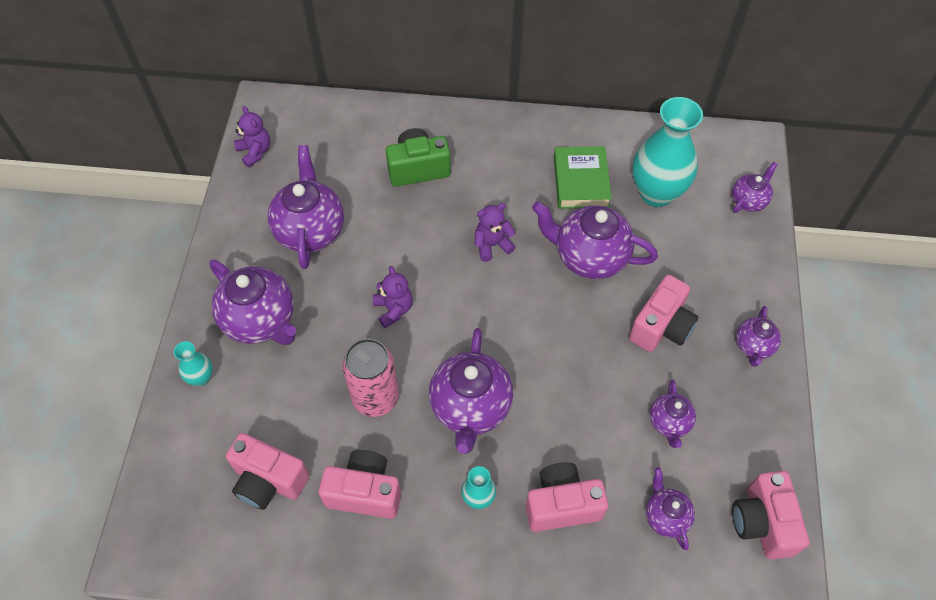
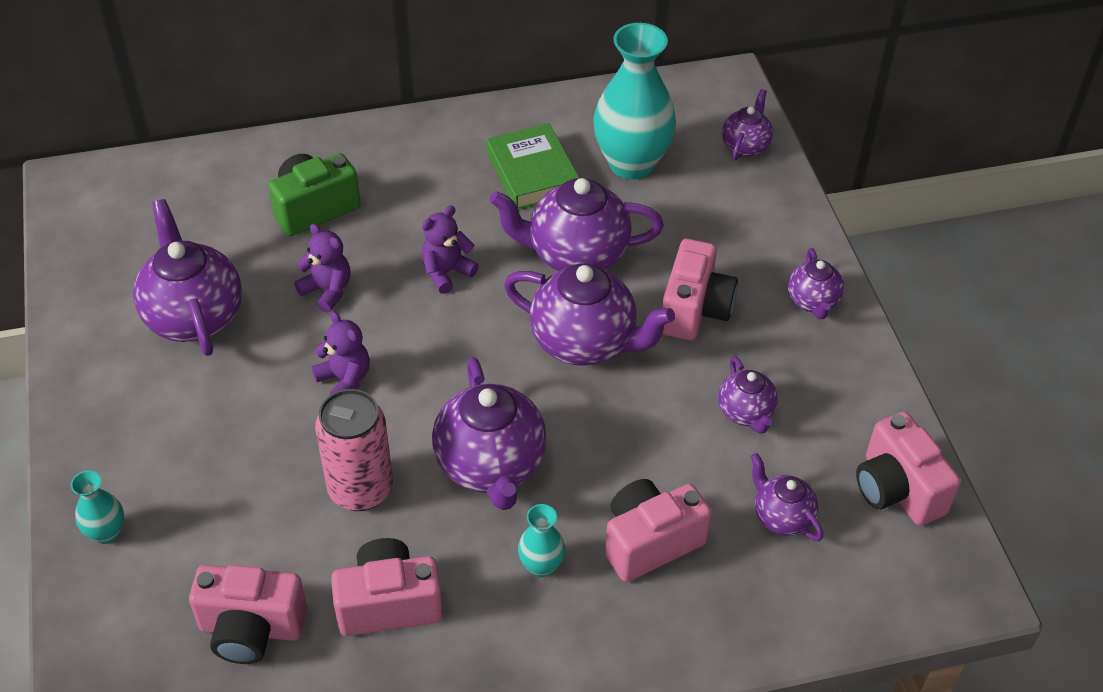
camera: 20 degrees left, 10 degrees down
purple teapot [209,260,296,345] -> purple teapot moved to [504,263,675,366]
purple teddy bear [234,106,270,167] -> purple teddy bear moved to [294,224,350,313]

